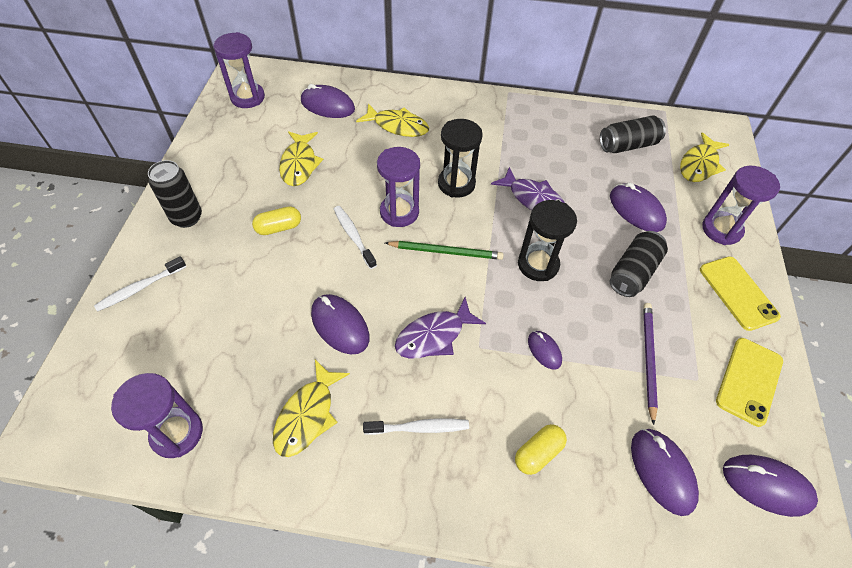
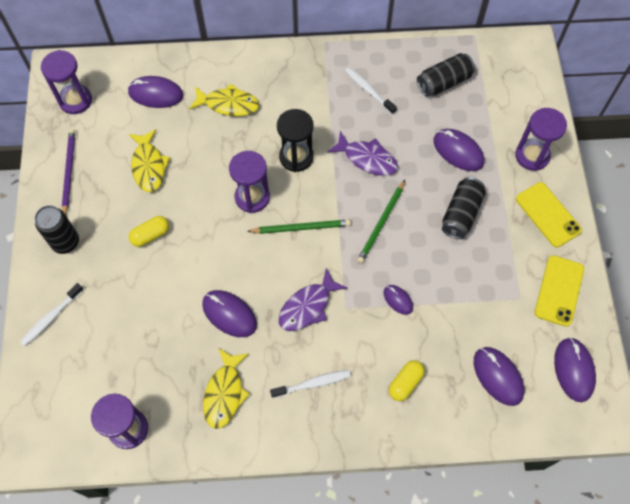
camera: 10 degrees left, 10 degrees up
white toothbrush [334,206,377,269] -> white toothbrush moved to [345,67,397,114]
black hourglass [518,200,577,281] -> green pencil [357,180,405,264]
purple pencil [643,303,658,425] -> purple pencil moved to [62,129,75,215]
yellow fish [680,132,729,182] -> none
purple mouse [723,455,818,517] -> purple mouse turned 75 degrees clockwise [554,337,596,402]

